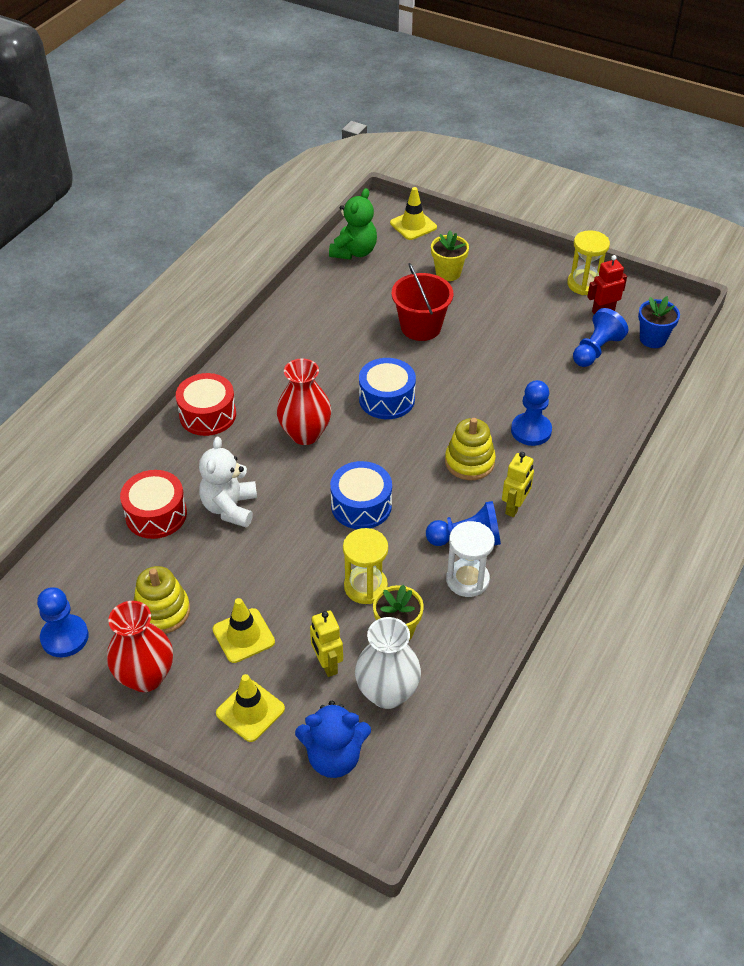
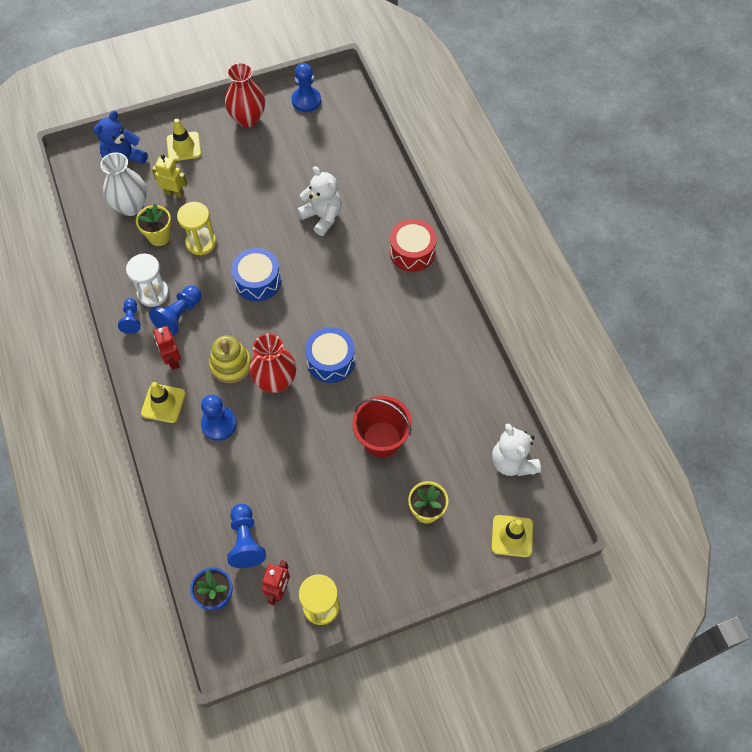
camera: 130 degrees right, 15 degrees up
red drum [120,470,187,539] -> none
yellow stacking toy [134,566,190,634] -> none
yellow traffic cone [213,598,275,663] -> yellow traffic cone moved to [141,382,186,423]
red vase [276,358,331,445] -> red vase moved to [249,334,296,393]
green teddy bear [329,188,377,260] -> white teddy bear [492,423,541,476]
yellow robot [502,452,534,517] -> red robot [153,326,181,370]
none -> blue pawn [118,298,141,334]

